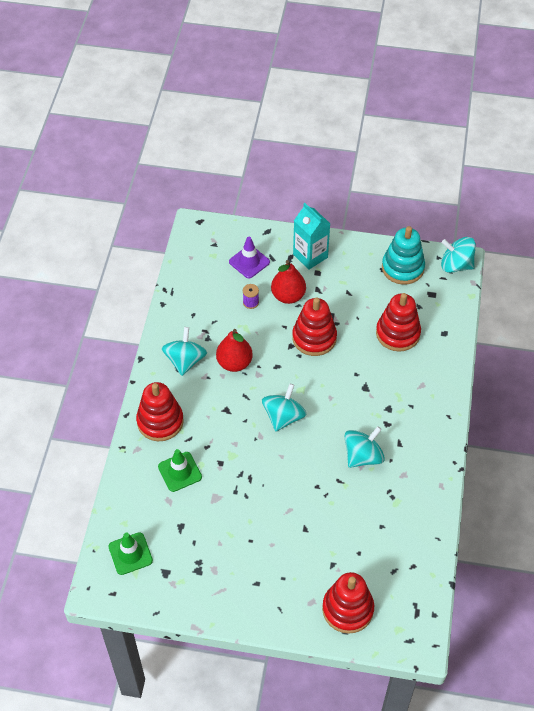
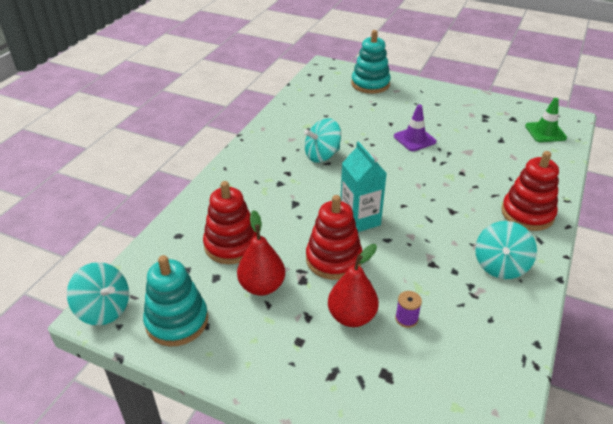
camera: 165 degrees left, 15 degrees down
green traffic cone [158,449,202,492] -> none
red pear [216,329,253,372] -> red pear moved to [237,210,285,296]
purple traffic cone [229,237,270,278] -> purple traffic cone moved to [394,104,436,151]
turquoise spinning top [262,384,307,432] -> none
turquoise carton [293,203,330,270] -> turquoise carton moved to [341,142,387,232]
red stacking toy [322,572,374,634] -> turquoise stacking toy [351,30,391,94]

